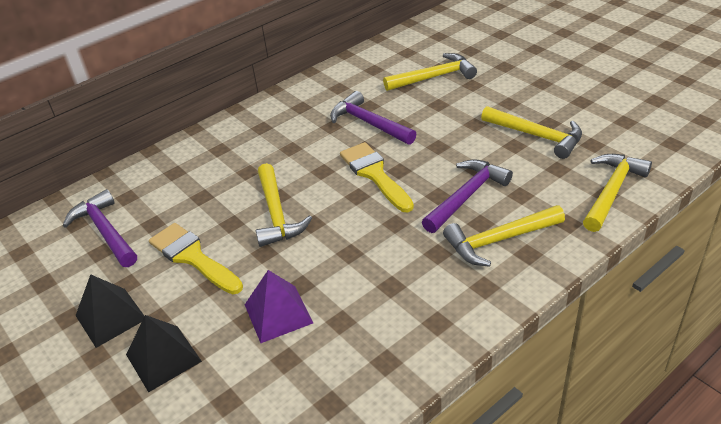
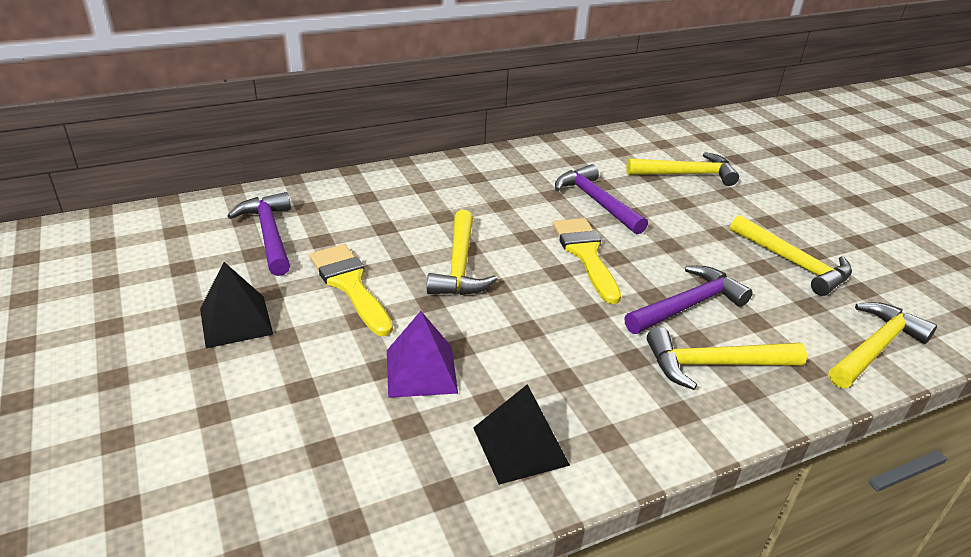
camera: 10 degrees right, 5 degrees down
black pyramid [126,315,202,392] -> black pyramid moved to [473,384,570,485]

